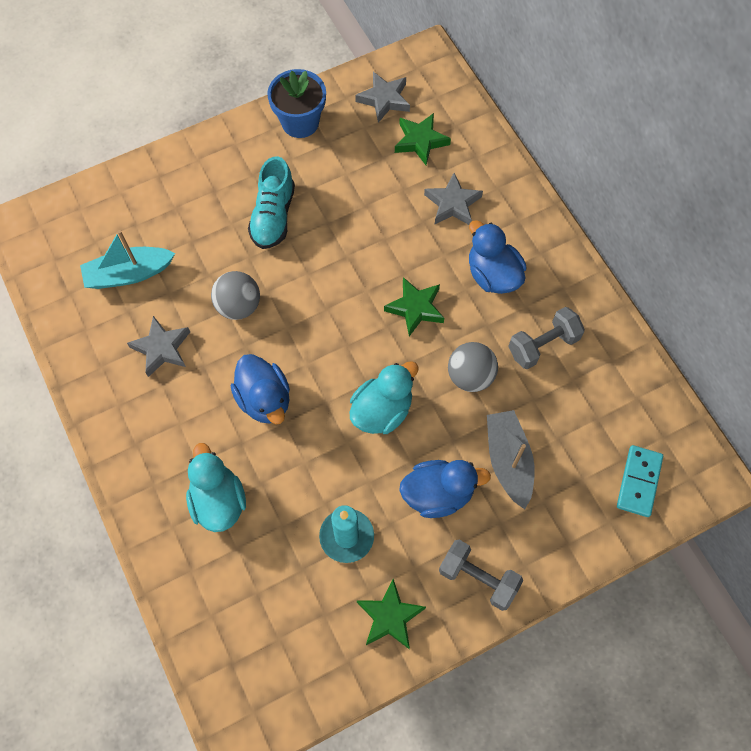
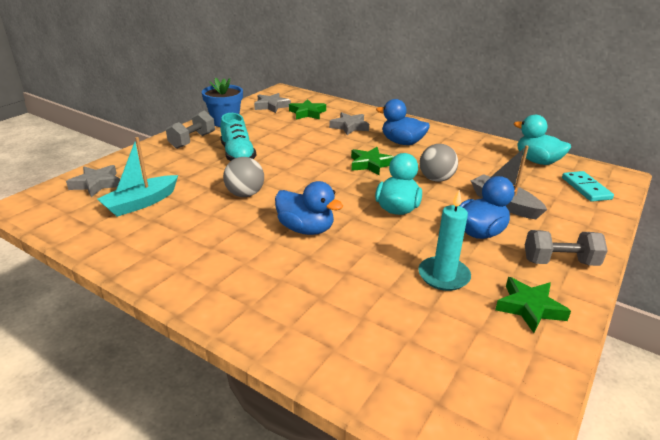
camera: 30 degrees left, 35 degrees down
grey star [127,316,190,377] -> grey star moved to [66,165,120,197]
turquoise duck [186,443,246,532] -> turquoise duck moved to [514,115,571,165]
grey dumbbell [508,307,585,369] -> grey dumbbell moved to [166,110,215,149]

